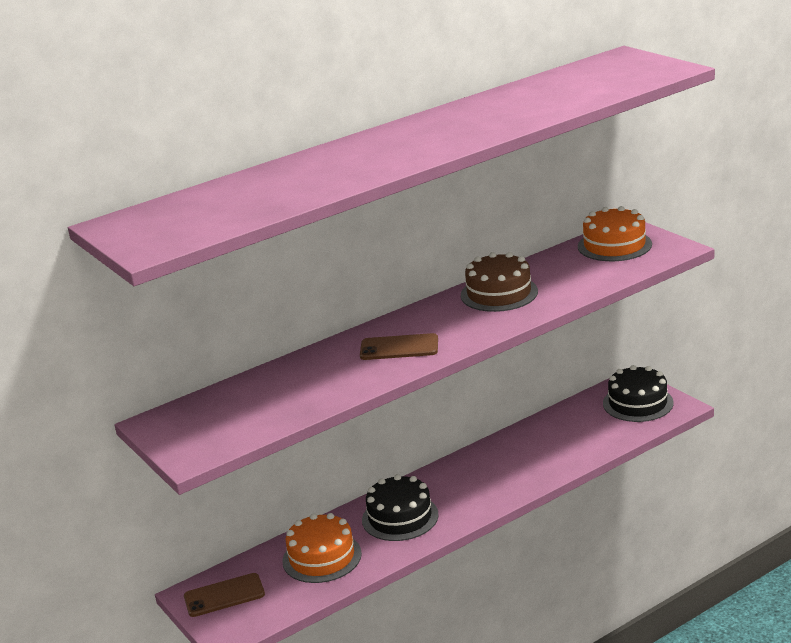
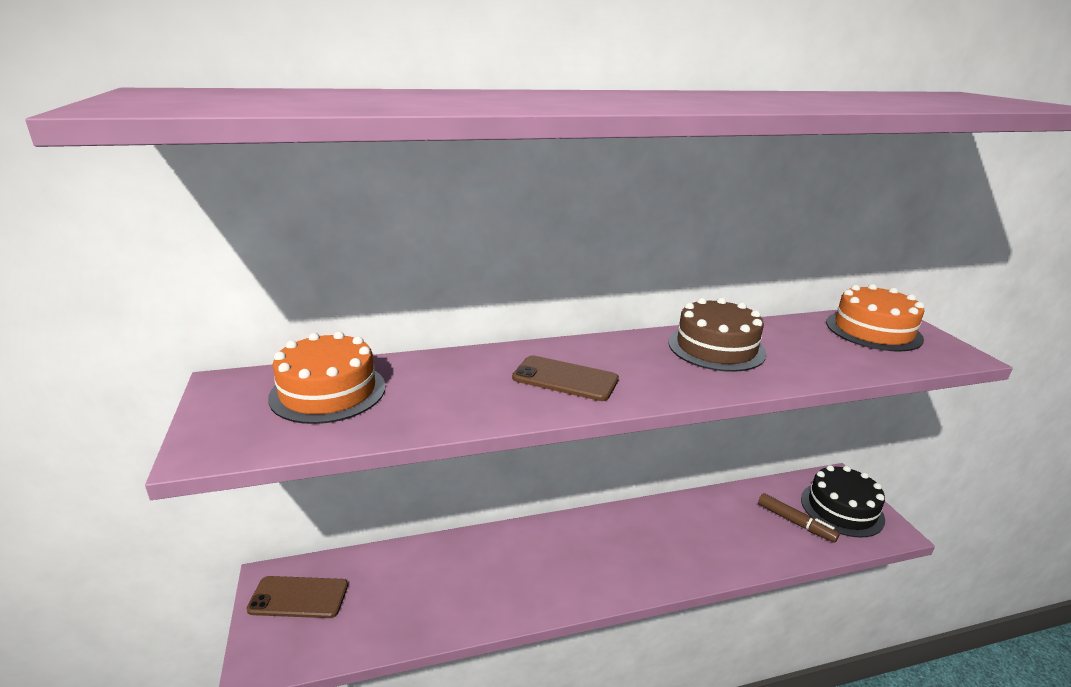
camera: 15 degrees right, 0 degrees up
orange cake [282,513,362,583] -> orange cake moved to [268,331,385,424]
black cake [362,474,439,541] -> none
none -> brown marker [758,493,840,543]

